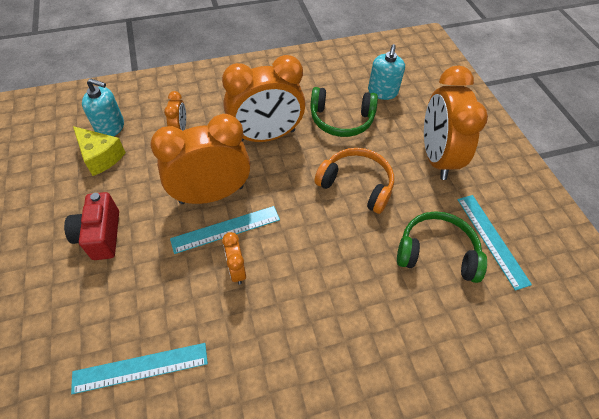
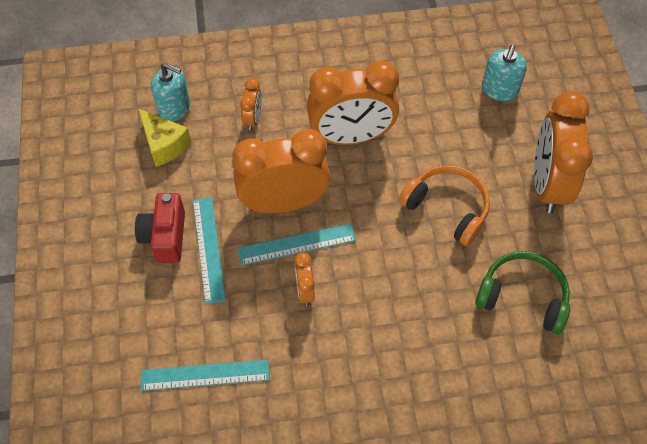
camera: 10 degrees right, 5 degrees up
green headphones [310,87,378,137] -> none
turquoise ruler [458,195,532,291] -> turquoise ruler moved to [193,197,226,304]

